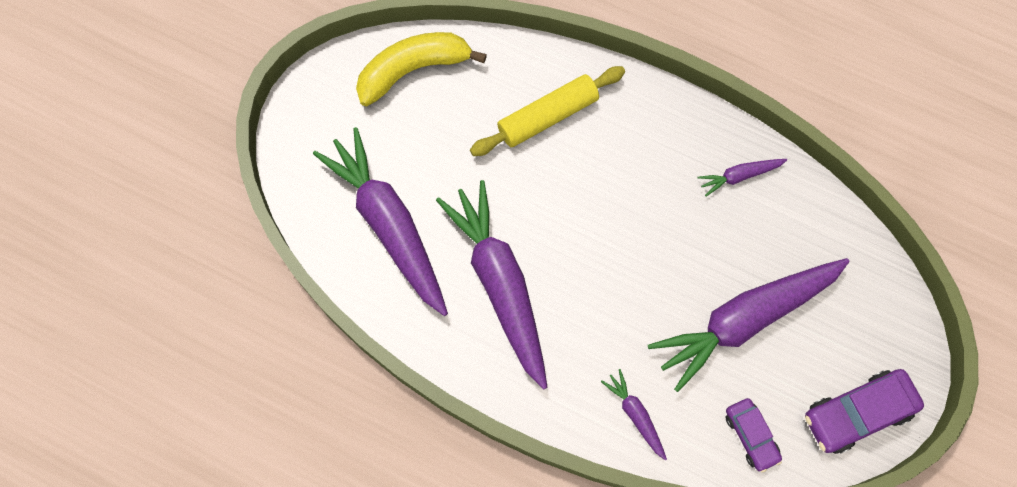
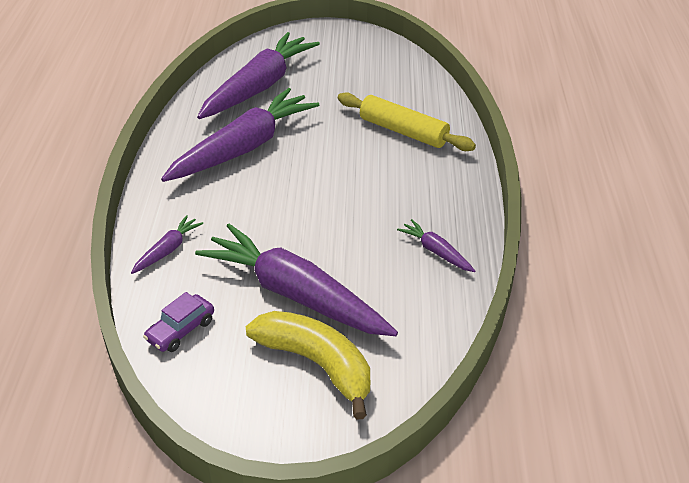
camera: 65 degrees right, 30 degrees down
yellow banana [356,32,487,106] -> yellow banana moved to [246,311,370,420]
purple car [805,369,924,454] -> none

